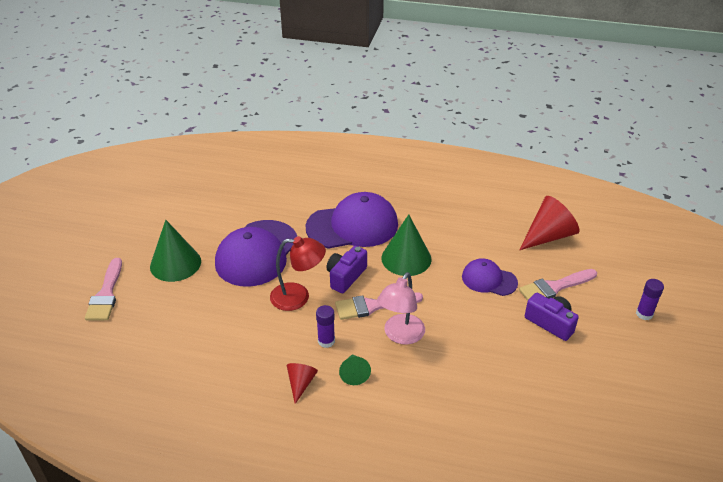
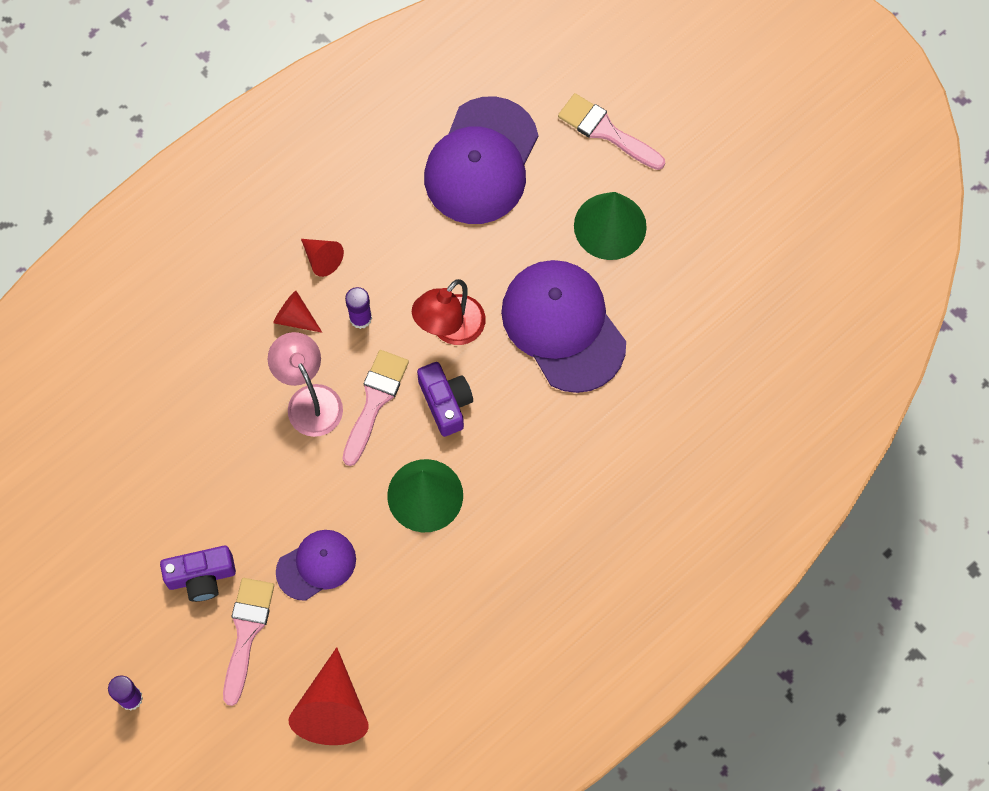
camera: 125 degrees right, 30 degrees up
purple cap [306,192,398,249] -> purple cap moved to [424,96,538,224]
green cone [339,354,371,385] -> red cone [273,291,322,333]

